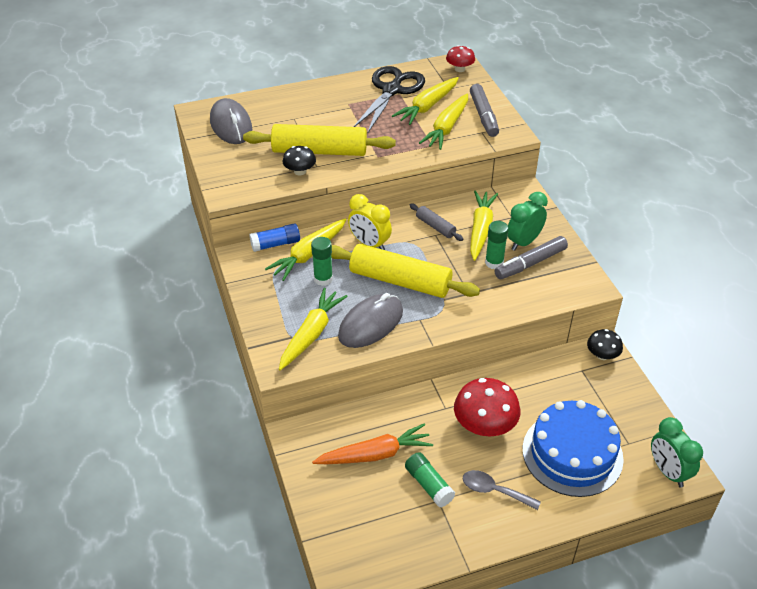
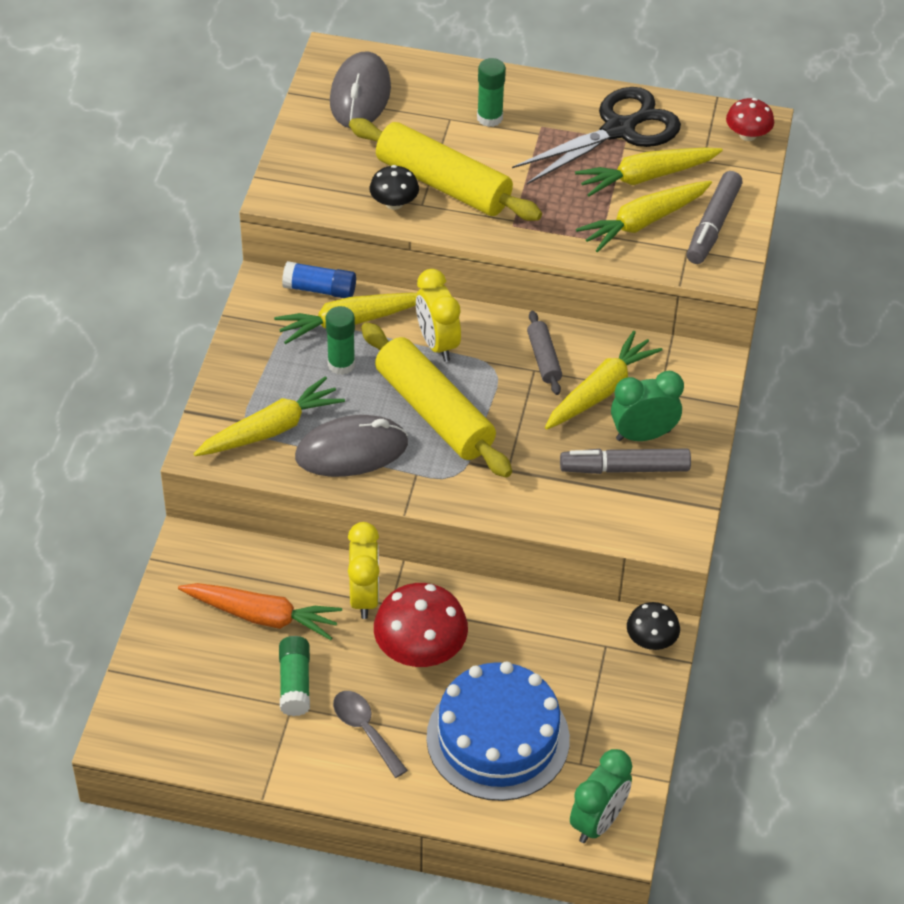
camera: 30 degrees right, 5 degrees up
green glue stick [485,221,509,269] -> green glue stick moved to [477,58,506,127]
green clock [651,417,703,487] -> green clock turned 150 degrees counterclockwise [570,749,632,843]
none -> yellow clock [348,522,380,619]

